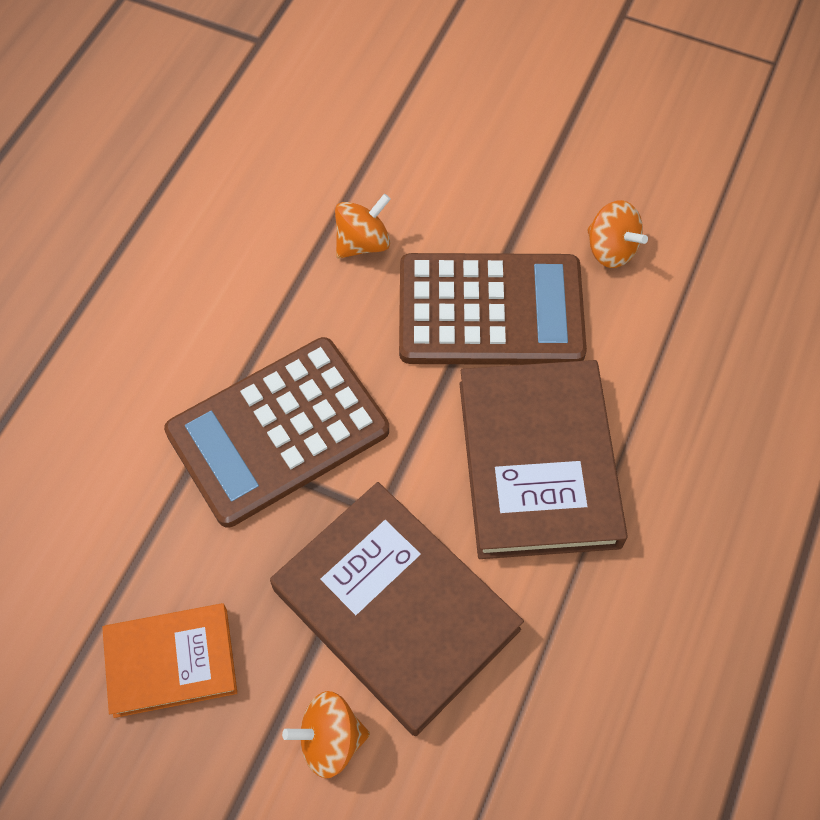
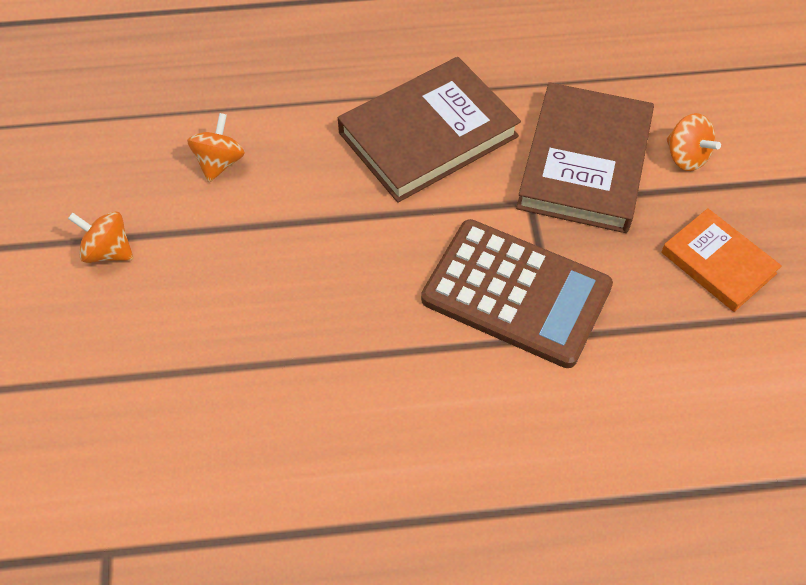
camera: 120 degrees left, 5 degrees down
orange spinning top [335,194,391,259] -> orange spinning top moved to [68,211,133,263]
brown calculator [399,253,587,365] -> none

